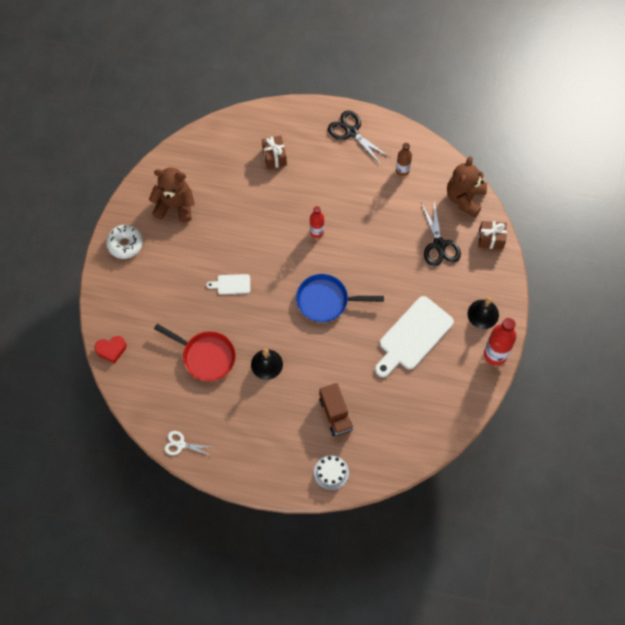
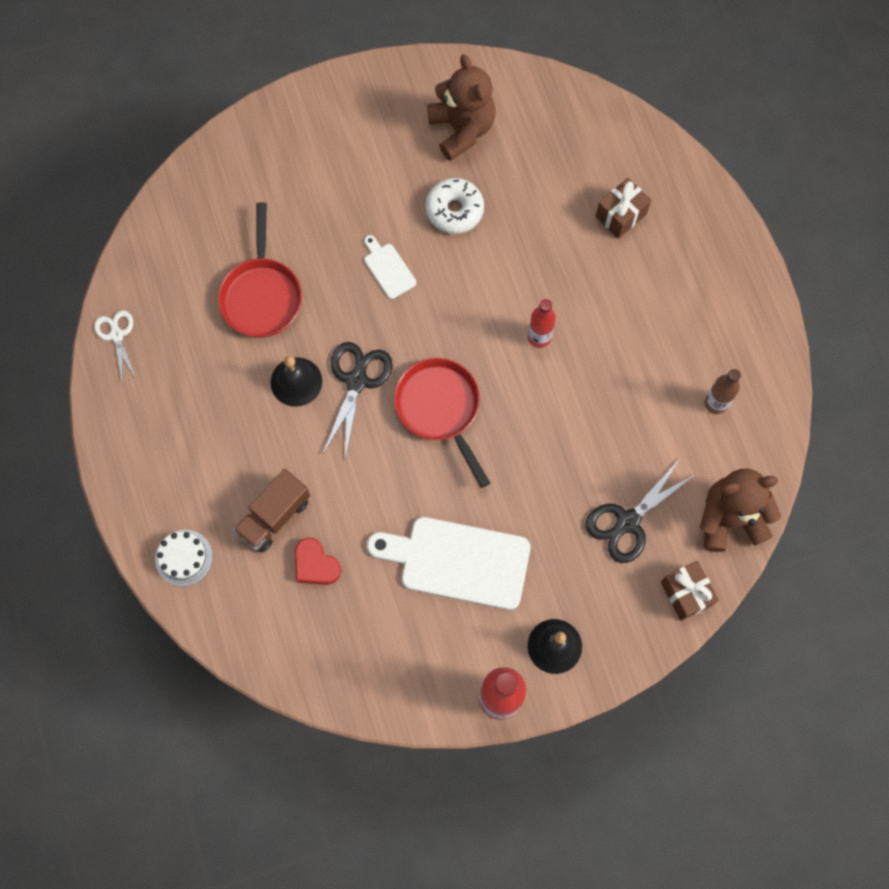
camera: 60 degrees right, 5 degrees up
red heart [95,336,126,364] -> red heart moved to [295,538,341,585]
white donut [106,225,143,259] -> white donut moved to [425,178,484,234]
blue pan [296,274,384,322] -> red pan [394,358,490,488]
black scissors [328,111,389,165] -> black scissors moved to [323,342,393,458]

